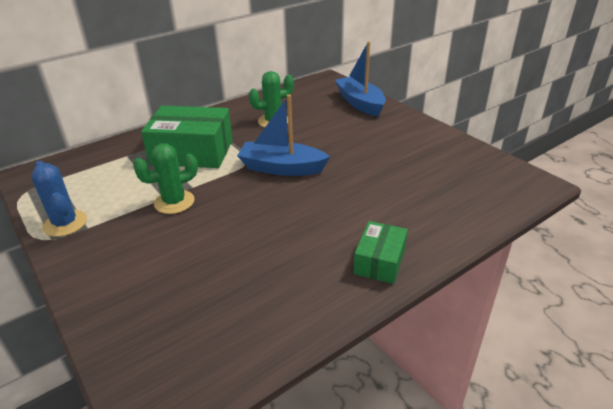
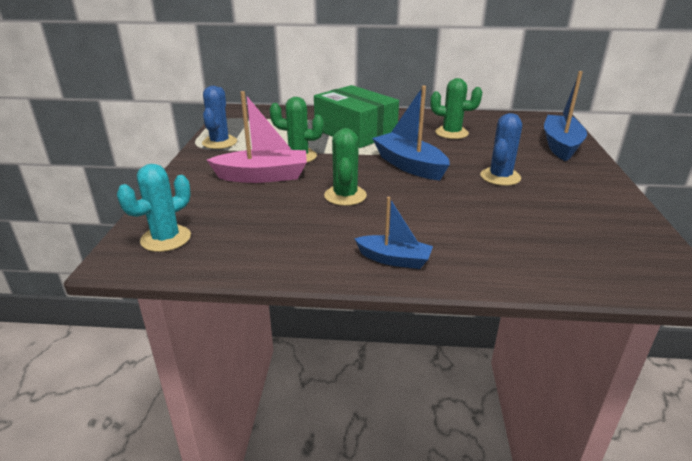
camera: 40 degrees right, 5 degrees down
green box [353,221,408,284] -> blue boat [354,197,433,269]
none -> turquoise cactus [117,164,191,252]
none -> pink boat [207,91,307,183]
none -> green cactus [324,128,367,206]
none -> blue cactus [480,113,522,186]

